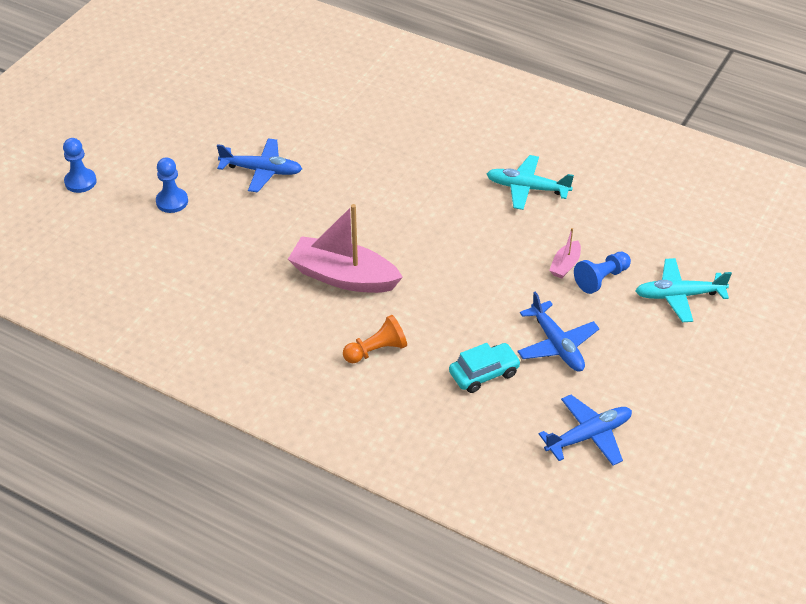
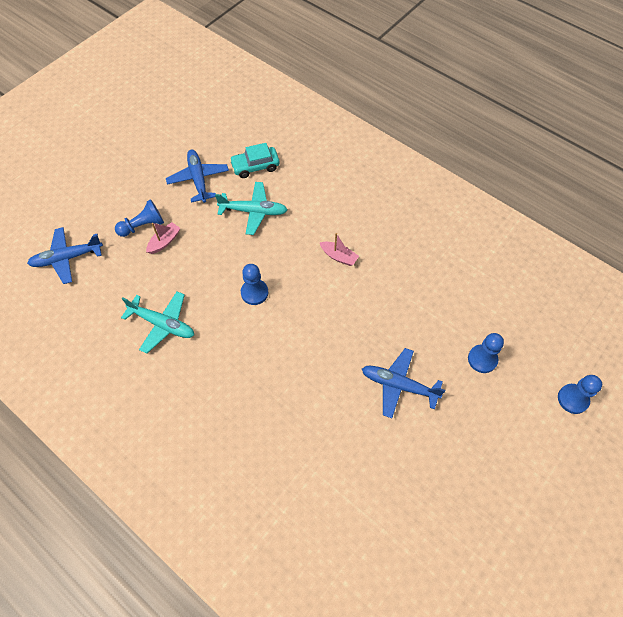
camera: 170 degrees left, 15 degrees up
pink boat [288,204,403,293] -> pink boat [320,233,359,266], size x0.46
orange pawn [343,315,407,363] -> none
blue plane [539,395,632,465] -> blue plane moved to [27,227,103,284]
turquoise plane [635,258,732,322] -> turquoise plane moved to [215,182,288,235]
none -> blue pawn [241,264,268,305]

